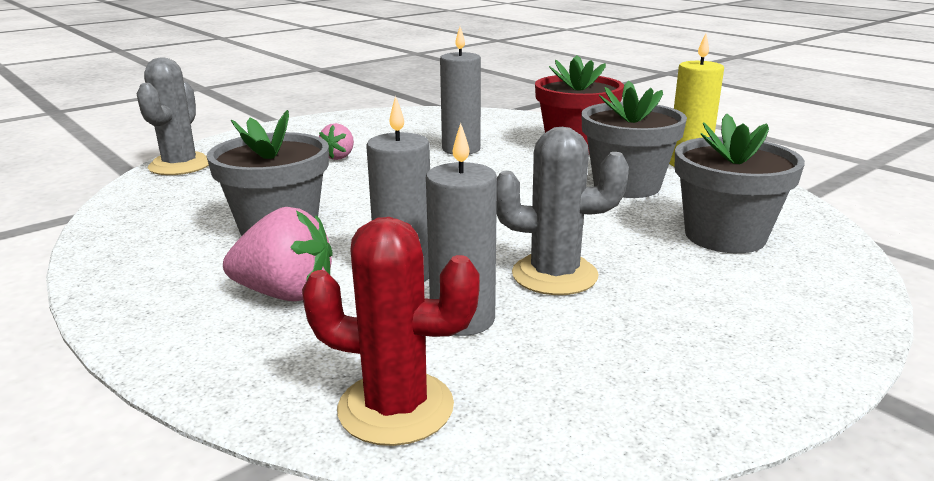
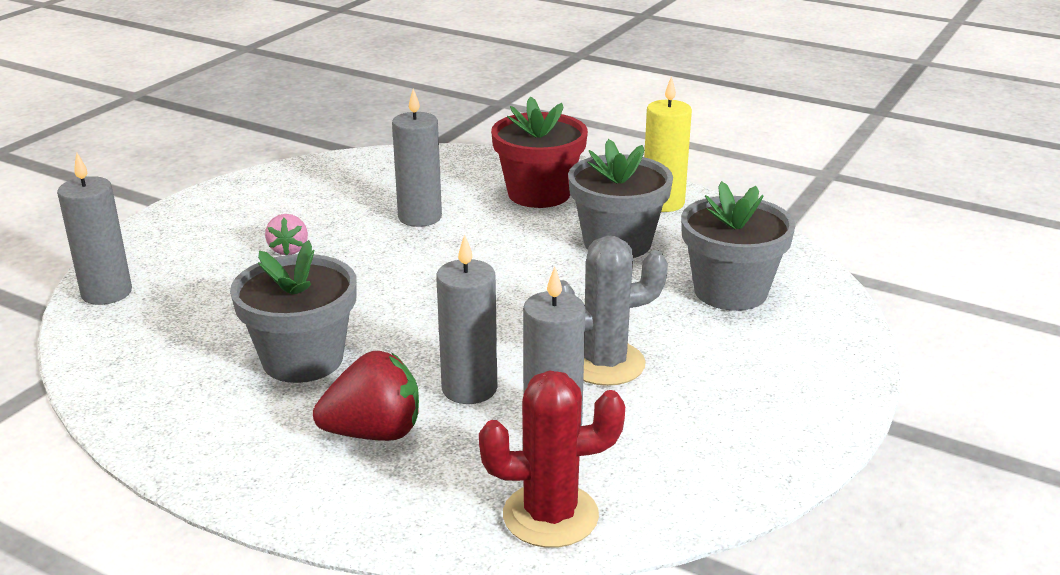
camera: 20 degrees left, 5 degrees up
grey cactus [137,58,209,175] -> grey candle [57,153,132,305]
pink strawberry [223,207,332,301] -> red strawberry [313,351,419,441]

